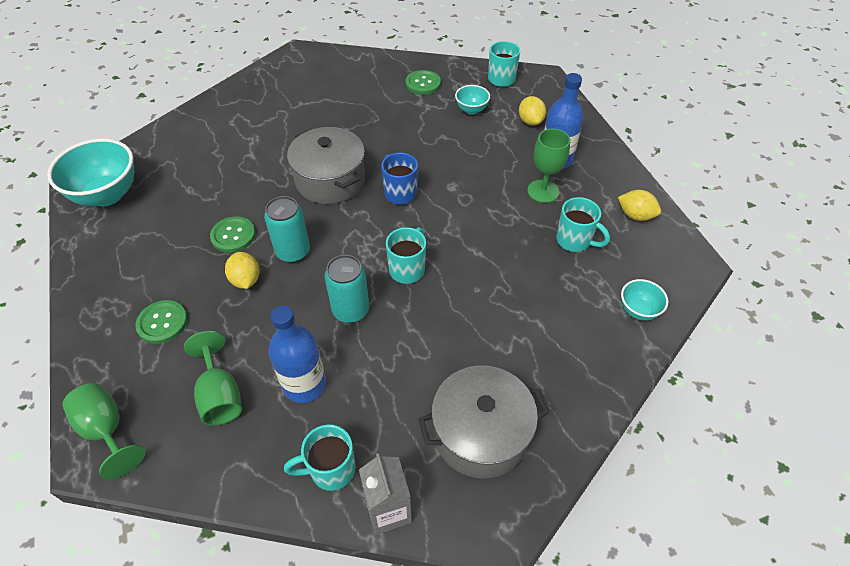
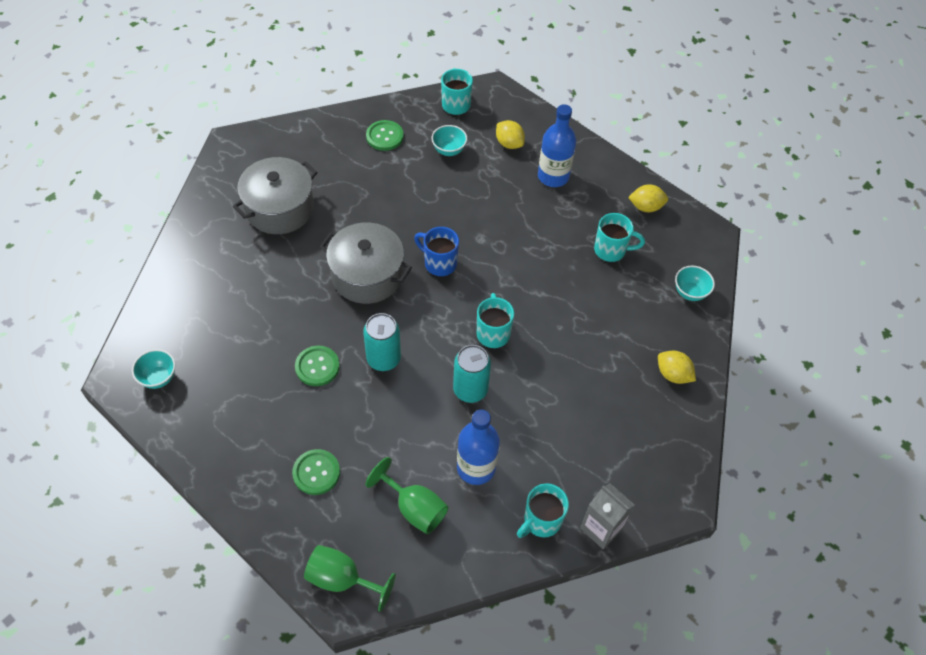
camera: 30 degrees left, 5 degrees up
turquoise bowl [47,139,134,206] -> turquoise bowl [132,349,175,389], size x0.50
yellow lemon [225,252,259,289] -> yellow lemon moved to [658,351,696,384]
grey pot [418,365,549,479] -> grey pot moved to [233,157,318,234]
green goblet [527,129,570,203] -> none

